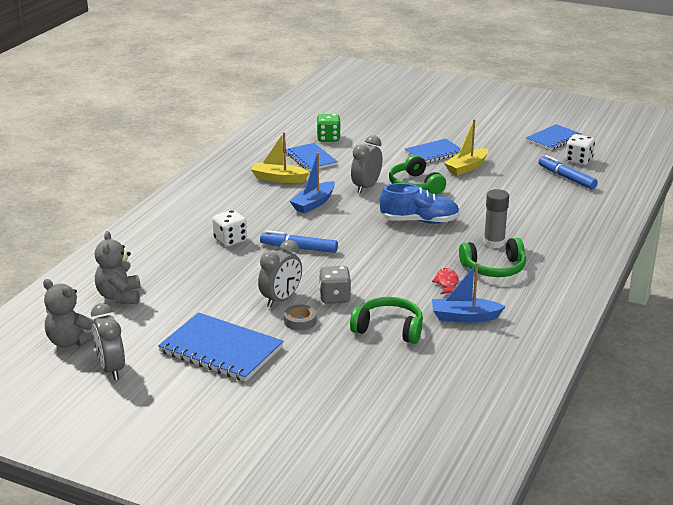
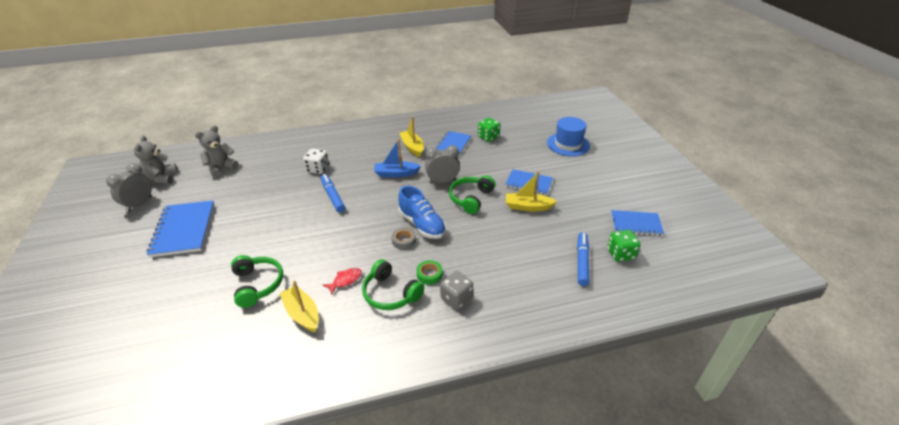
camera: 50 degrees right, 10 degrees up
grey clock [258,240,302,308] -> none
grey tape [284,305,316,331] -> grey tape moved to [391,228,416,249]
grey dice [319,266,351,304] -> grey dice moved to [440,271,473,310]
blue boat [432,262,506,323] -> yellow boat [280,280,319,333]
grey glue stick [483,189,509,248] -> green tape [416,260,443,285]
white dice [565,134,595,165] -> green dice [607,230,641,262]
none -> blue hat [547,117,590,156]

